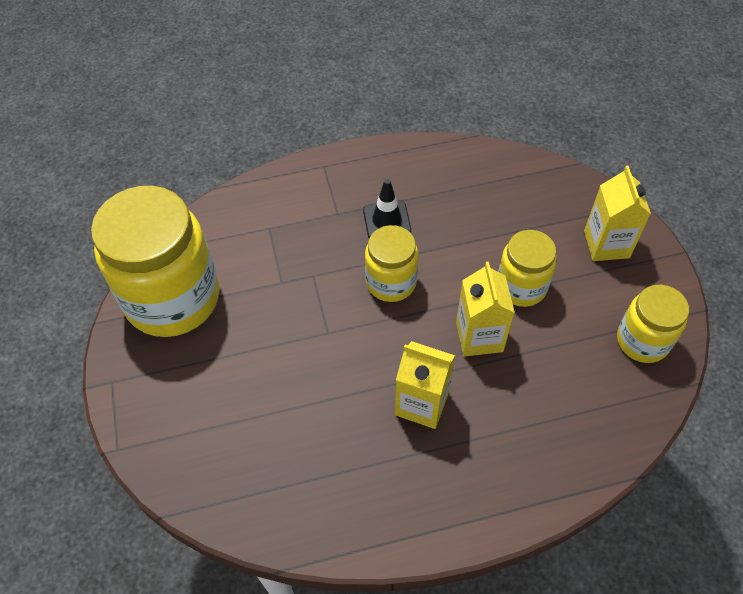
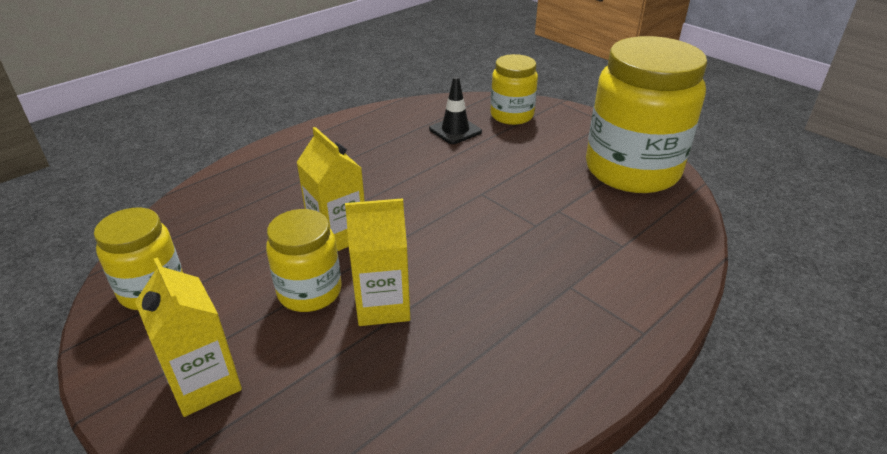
camera: 150 degrees right, 20 degrees down
black traffic cone [363,179,411,238] -> black traffic cone moved to [429,76,482,144]
yellow jar [365,225,419,302] -> yellow jar moved to [490,54,538,125]
yellow carton [395,341,455,429] -> yellow carton moved to [345,198,410,326]

